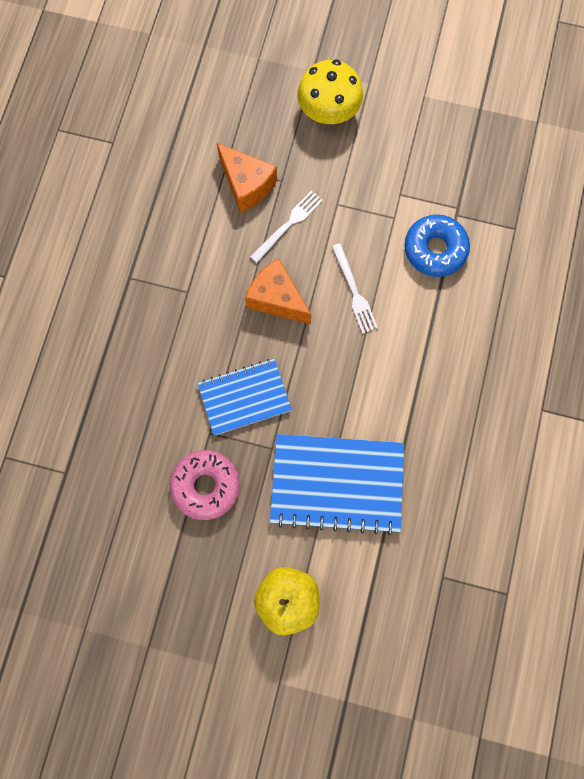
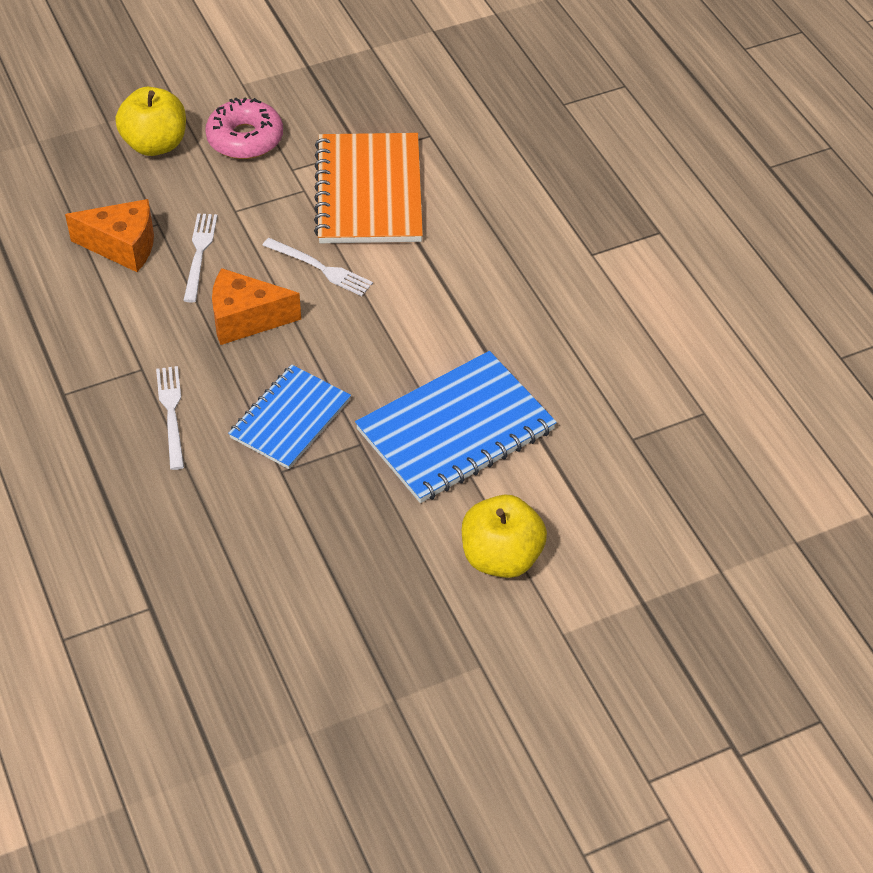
camera: 40 degrees left, 25 degrees down
pink donut [170,450,240,520] -> pink donut moved to [205,97,283,159]
yellow mushroom [297,60,363,124] -> yellow apple [115,87,186,156]
blue donut [404,214,470,277] -> orange notebook [314,133,423,243]
none -> white fork [156,366,184,470]

